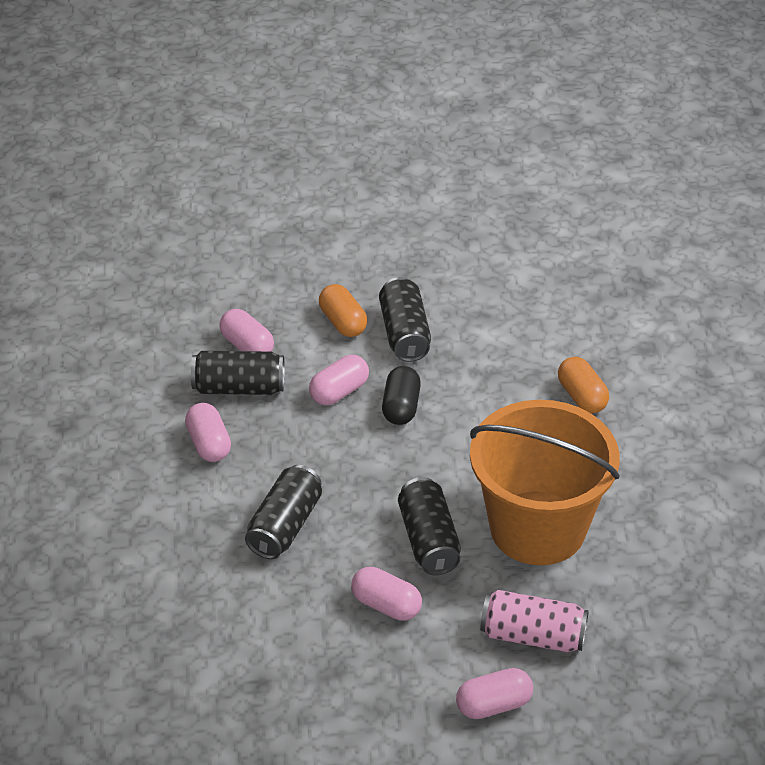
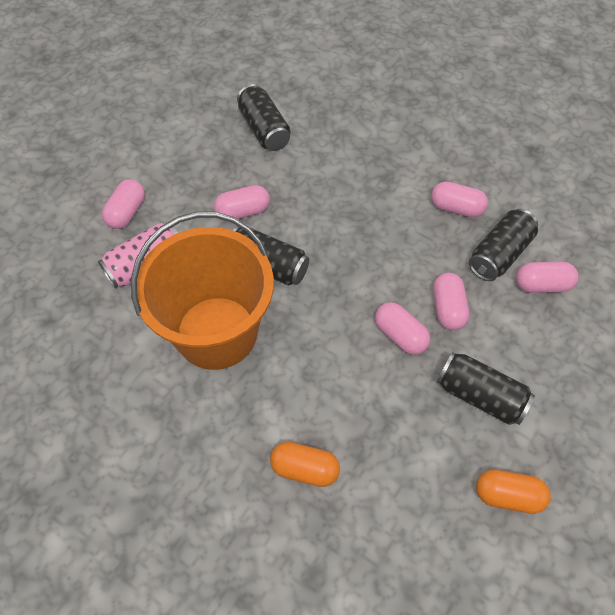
camera: 130 degrees right, 15 degrees up
black can [245,465,322,559] -> black can moved to [237,84,290,151]
orange capsule [319,284,367,337] -> orange capsule moved to [476,470,551,514]
black capsule [382,366,421,425] -> pink capsule [375,302,430,355]

